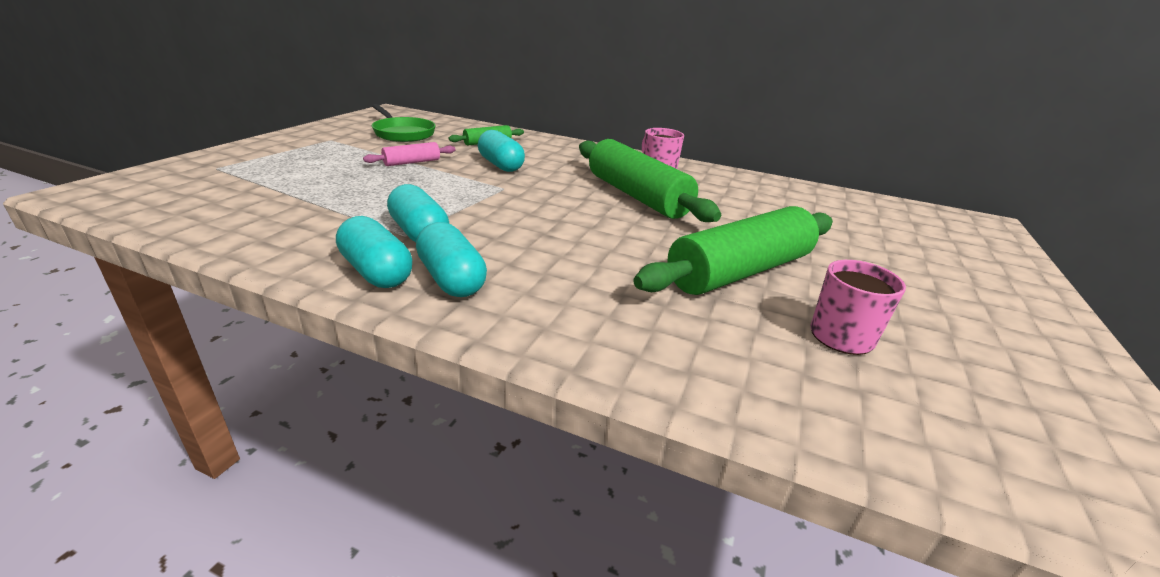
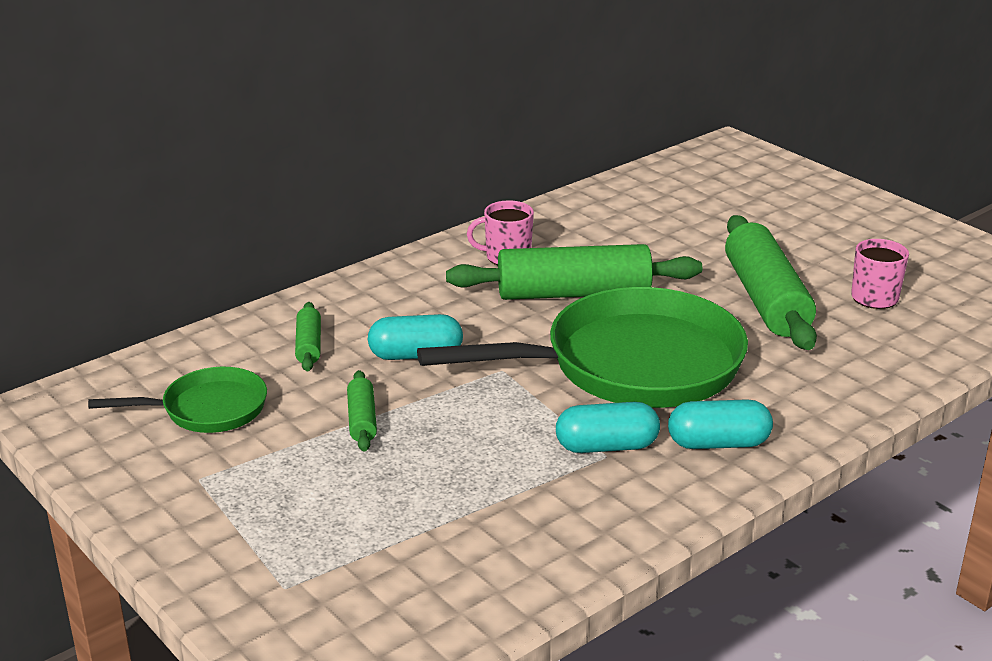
camera: 60 degrees left, 0 degrees up
turquoise capsule [336,216,412,288] -> none
pink rolling pin [363,142,455,166] -> green rolling pin [347,370,377,452]
none -> green pan [417,287,748,408]

